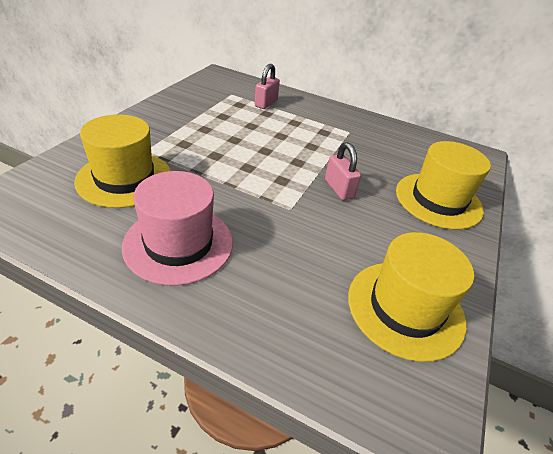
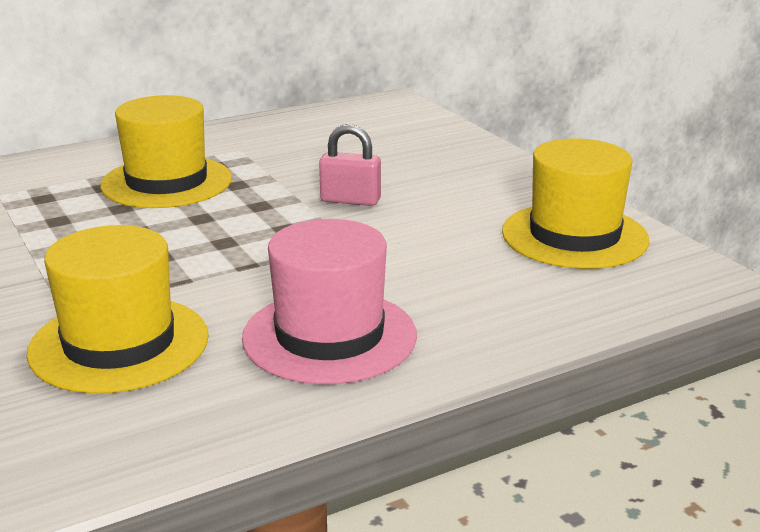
camera: 50 degrees left, 15 degrees down
pink padlock [255,64,280,109] -> none
yellow hat [396,141,491,230] -> yellow hat moved to [100,95,232,208]

